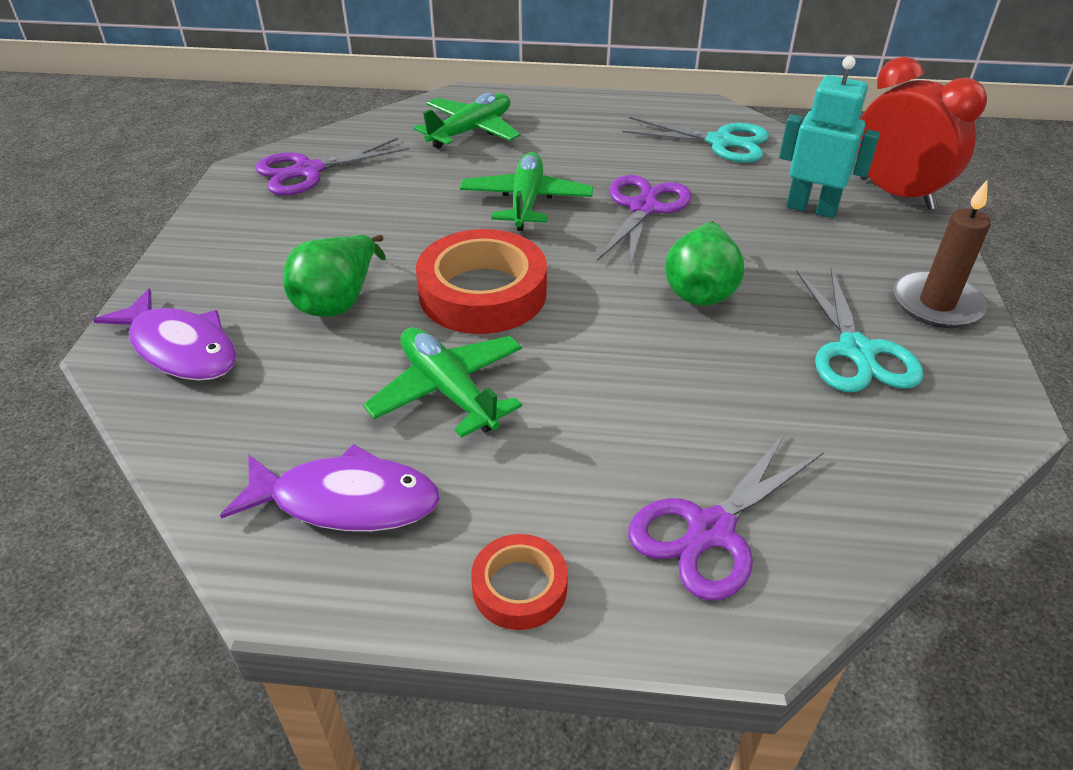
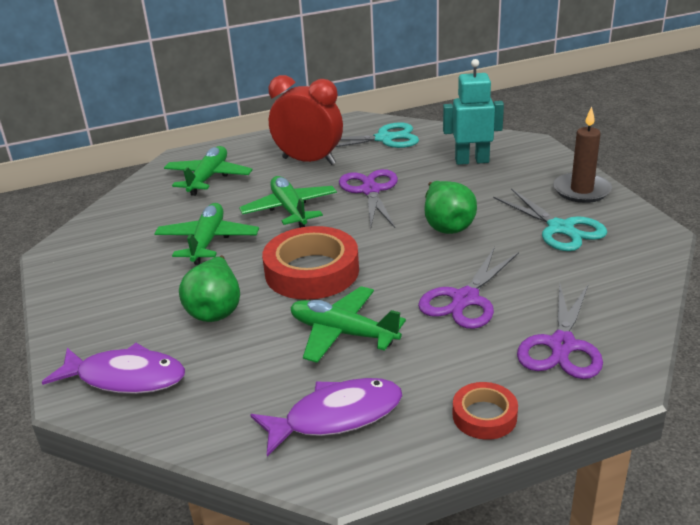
camera: 25 degrees left, 10 degrees down
purple scissors [255,138,409,196] -> purple scissors moved to [418,247,519,329]
red clock [858,57,987,210] -> red clock moved to [269,75,343,165]
none -> green plane [154,203,259,265]

